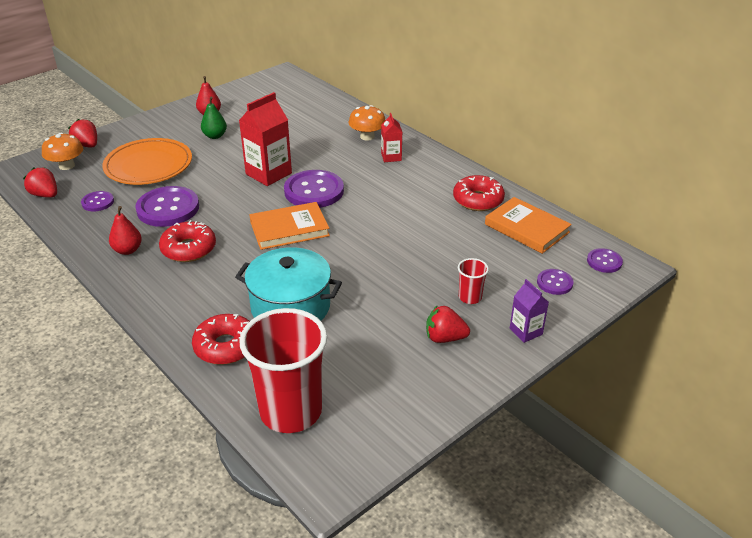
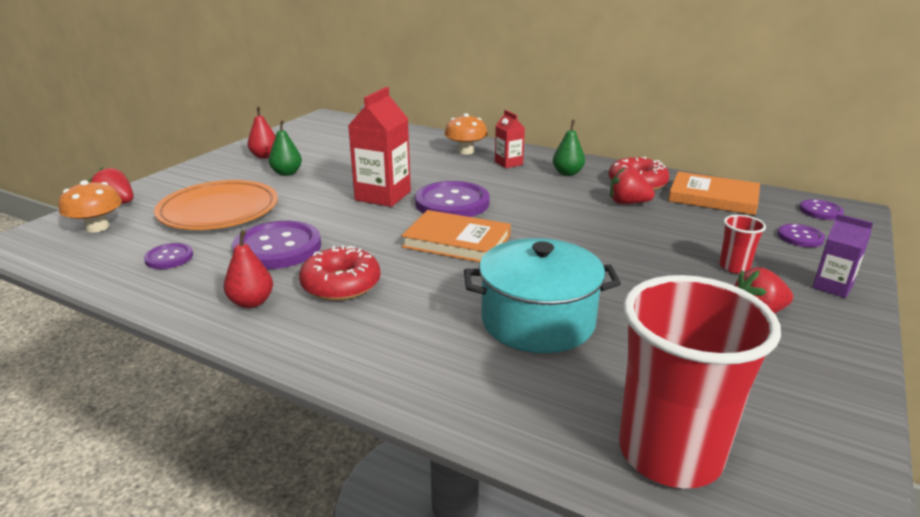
camera: 20 degrees left, 10 degrees down
red strawberry [23,167,57,198] -> red strawberry moved to [610,167,655,204]
red donut [192,314,250,365] -> none
orange book [250,202,330,250] -> orange book turned 60 degrees clockwise [401,210,511,262]
none -> green pear [553,120,585,176]

